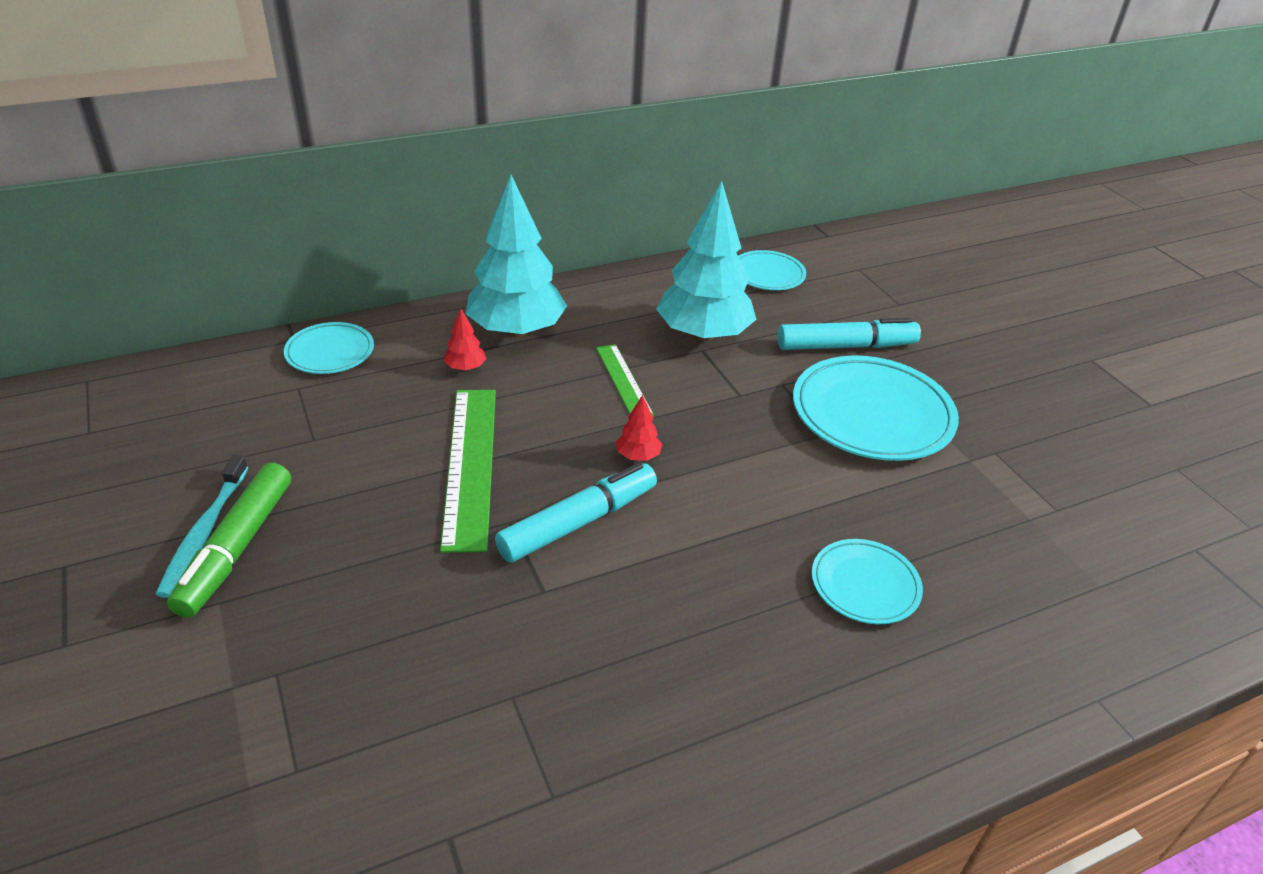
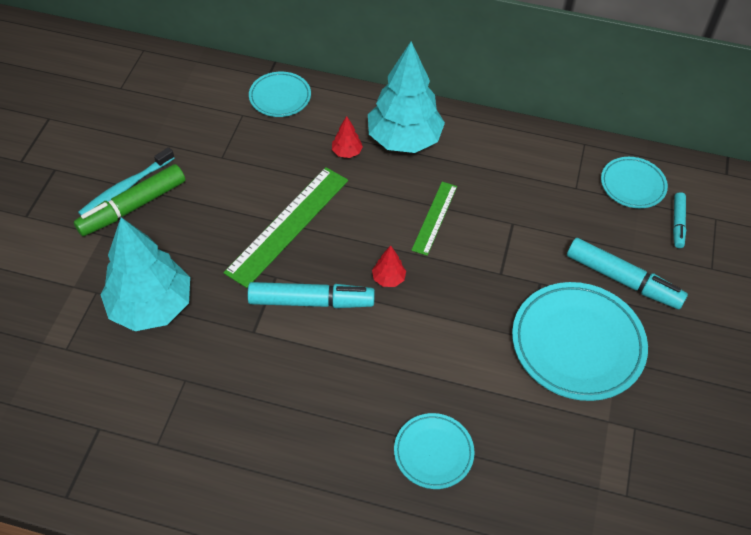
camera: 40 degrees right, 15 degrees up
turquoise tree [656,181,757,342] -> turquoise tree moved to [100,217,190,331]
none -> turquoise marker [673,192,686,248]

